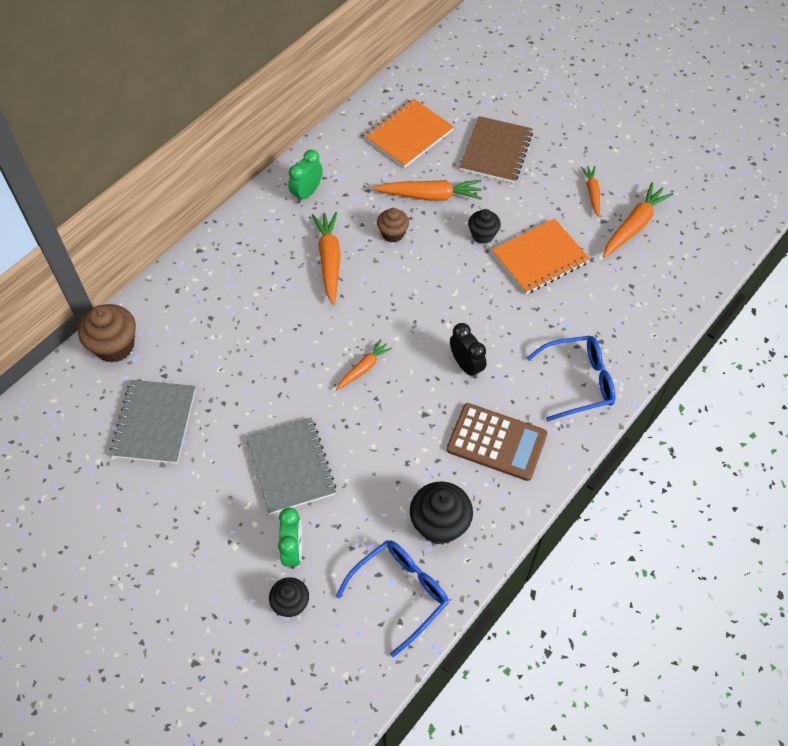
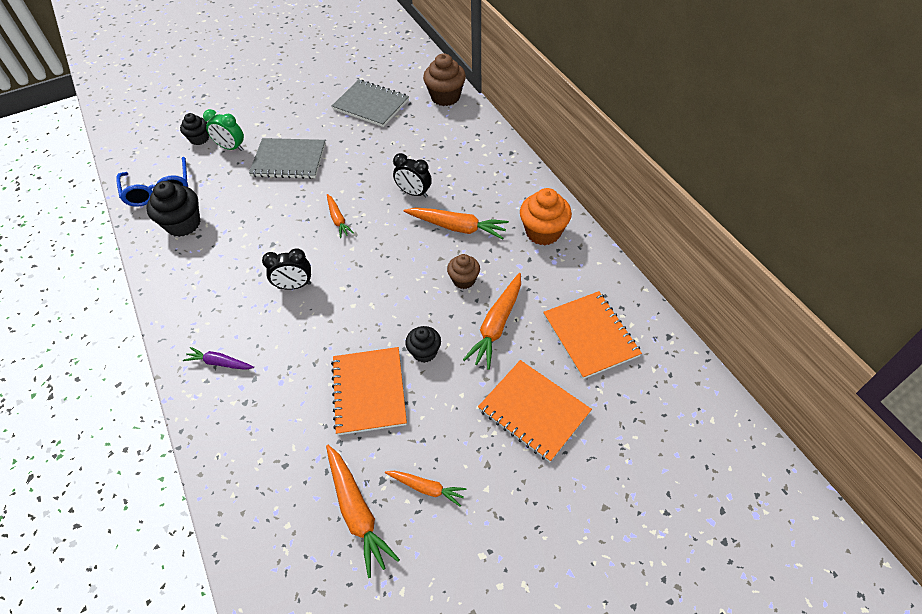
camera: 115 degrees right, 5 degrees down
green clock [288,150,323,203] -> orange cupcake [520,188,572,245]
brown calculator [447,403,547,481] -> none
brown notebook [460,116,533,183] -> orange notebook [478,360,592,462]
blue glasses [526,336,615,422] -> purple carrot [183,347,254,370]
none -> black clock [393,153,432,198]

